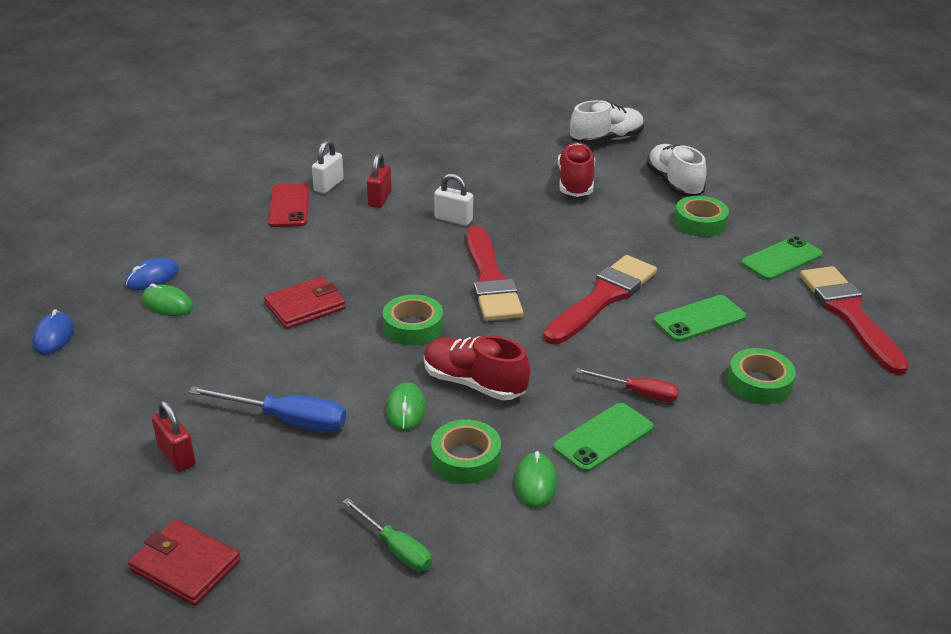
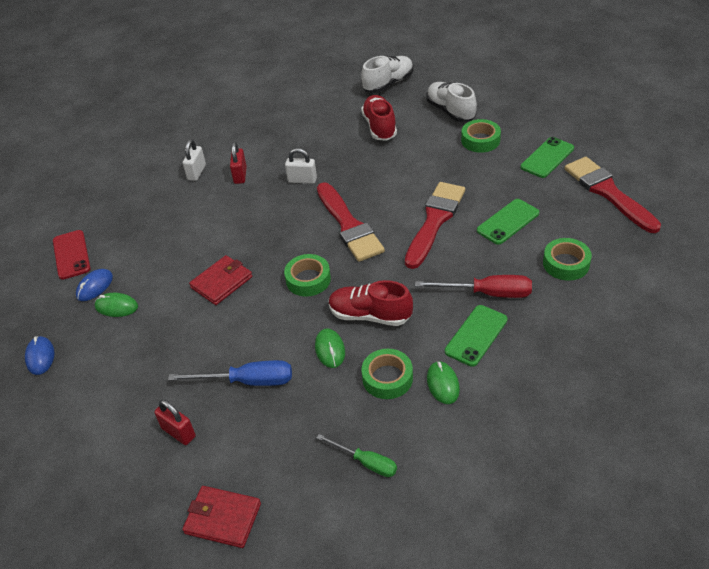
camera: 10 degrees left, 10 degrees up
red phone [268,183,309,227] -> red phone moved to [53,230,91,280]
red screwdriver [576,368,679,402] -> red screwdriver [415,275,532,298], size x1.52

